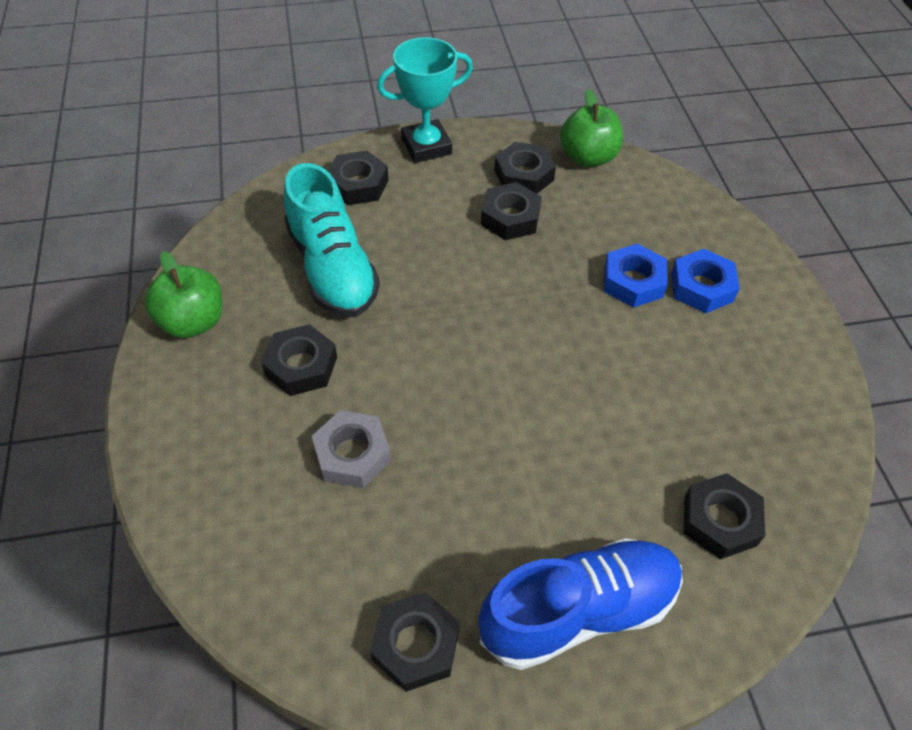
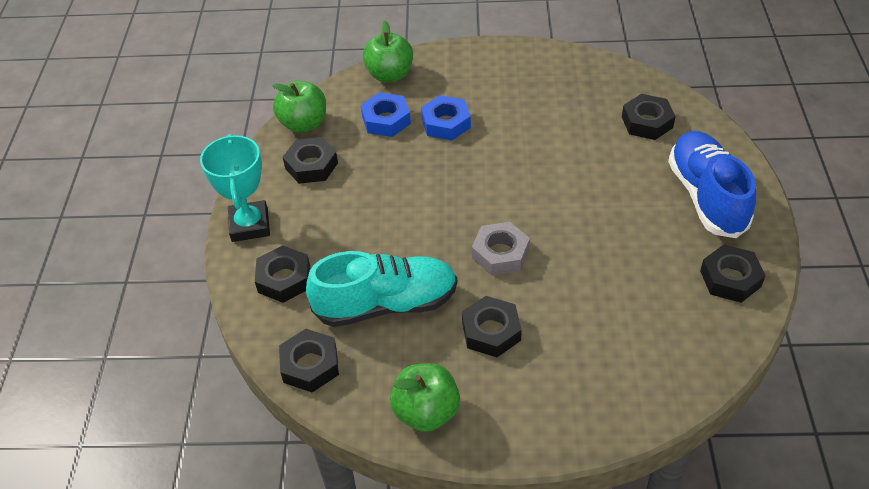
camera: 75 degrees left, 5 degrees down
grey nut [312,410,391,488] -> grey nut moved to [472,222,530,276]
black nut [481,182,542,240] -> black nut moved to [279,329,339,392]
blue nut [671,249,740,313] -> blue nut moved to [361,92,411,137]
none -> green apple [363,21,413,82]

